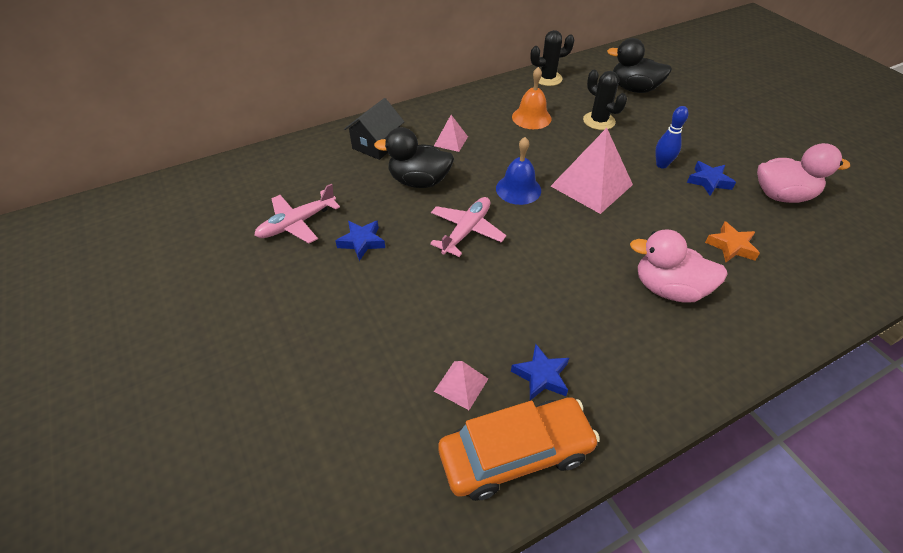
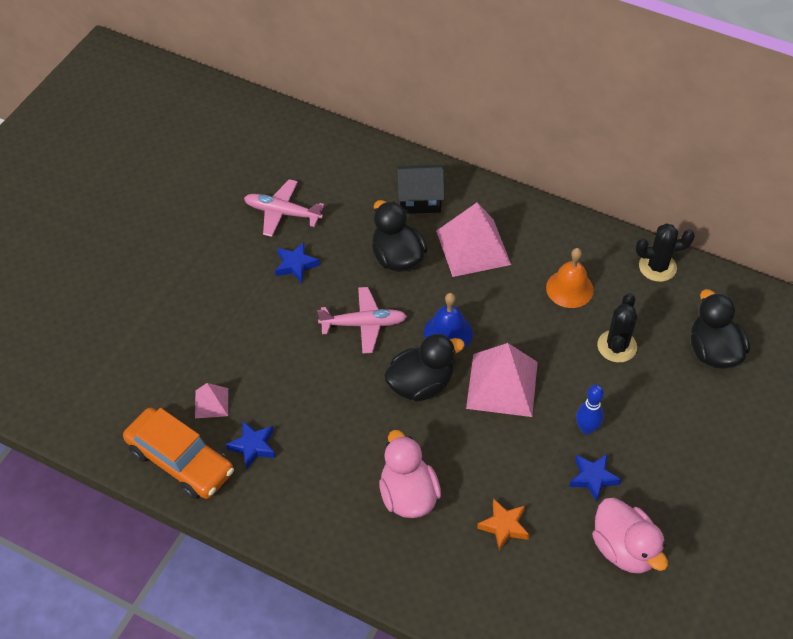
camera: 55 degrees right, 5 degrees up
pink pyramid [434,115,468,152] -> pink pyramid [436,203,511,277], size x2.01
black cactus [530,30,574,86] -> black cactus turned 45 degrees counterclockwise [636,223,695,282]
none -> black duck [384,334,465,402]

